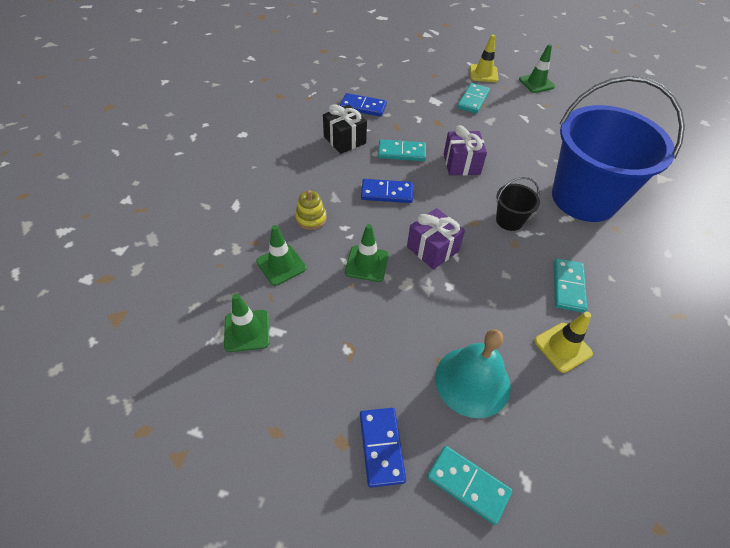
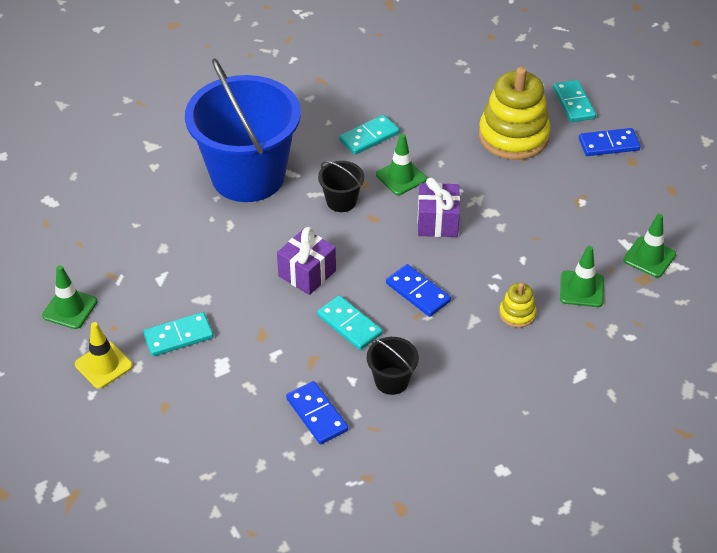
camera: 135 degrees left, 5 degrees down
black gift [323,104,367,154] -> black bucket [367,337,419,395]
green traffic cone [345,224,389,282] -> green traffic cone moved to [376,133,427,195]
blue domino [360,408,406,488] -> blue domino turned 45 degrees clockwise [579,128,641,156]
turquoise bell [435,329,511,418] -> yellow stacking toy [479,67,550,160]
yellow traffic cone [534,312,593,373] -> none

